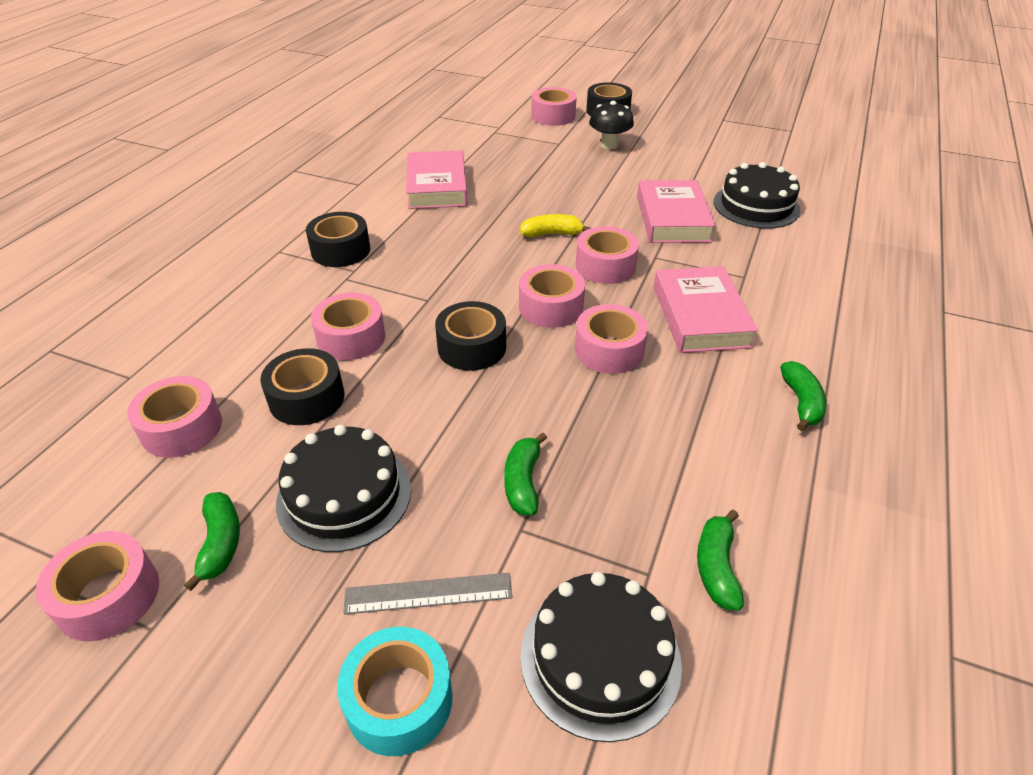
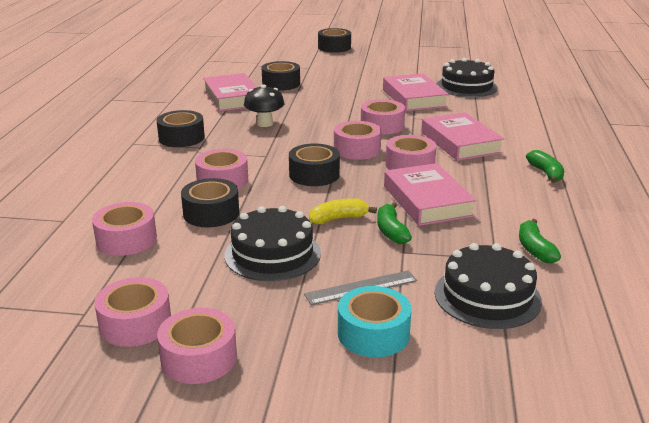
camera: 15 degrees left, 15 degrees down
green banana [184,492,240,591] -> none
yellow banana [520,214,590,237] -> yellow banana moved to [309,198,377,224]
pink tape [531,87,577,126] -> pink tape moved to [157,308,237,384]
black mushroom [589,101,634,149] -> black mushroom moved to [244,84,284,127]
none -> black tape [262,61,300,91]
none -> pink book [384,163,477,226]

